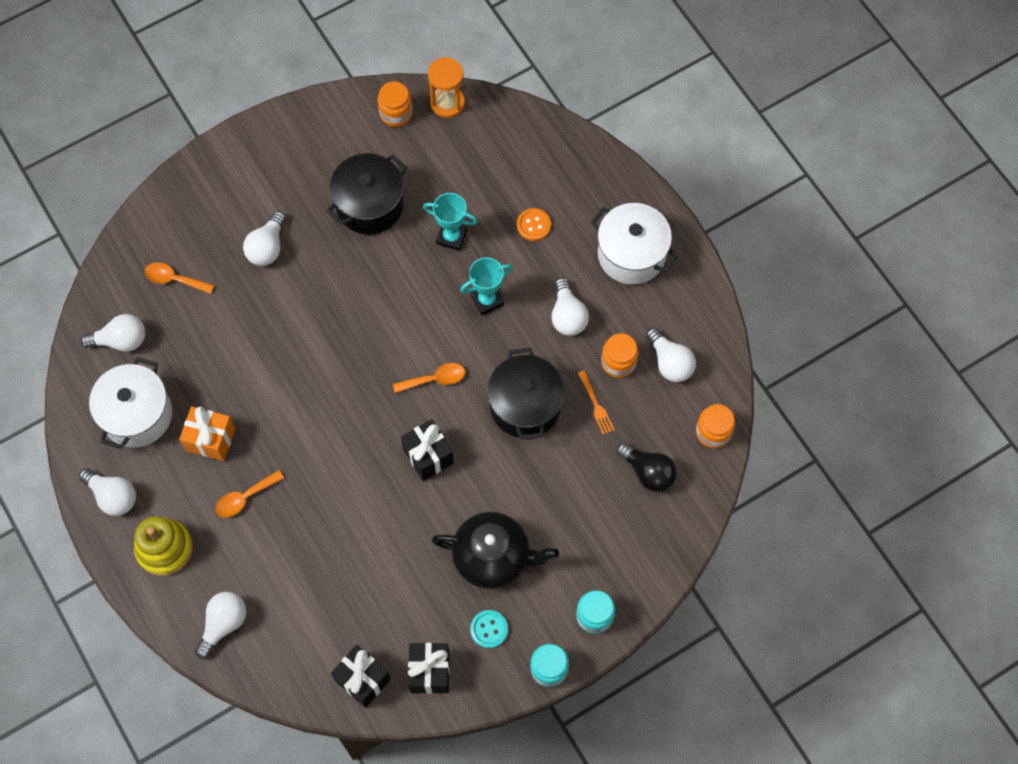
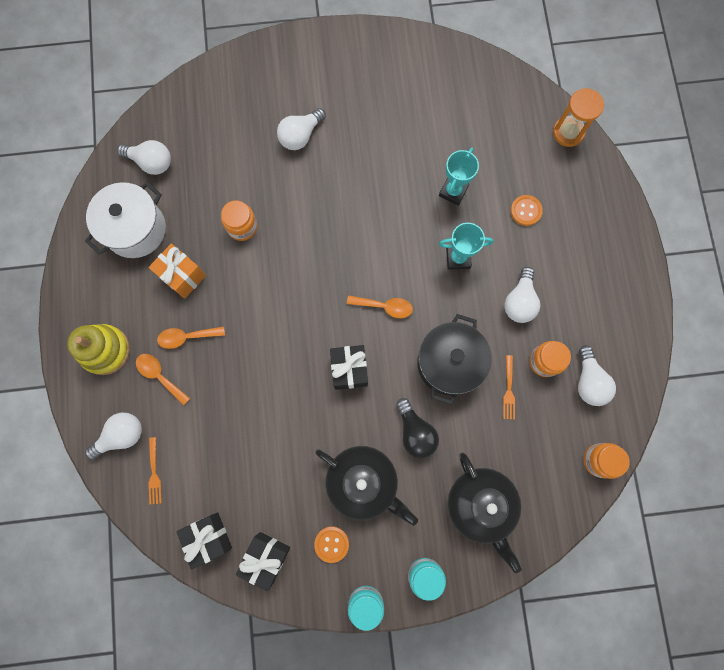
camera: 25 degrees right, 10 degrees up
white light bulb [79,468,136,516] -> none
orange spoon [144,262,214,294] -> orange spoon moved to [136,354,190,406]
black pot [326,153,407,235] -> none
orange jar [377,81,413,127] -> orange jar moved to [221,200,258,241]
turquoise trophy [423,193,477,251] -> turquoise trophy turned 75 degrees clockwise [439,147,479,205]
orange hourglass [428,57,465,118] -> orange hourglass moved to [553,88,604,147]
turquoise button [470,610,508,648] -> orange button [314,526,349,563]
white pot [591,203,678,284] -> none
black light bulb [616,442,677,492] -> black light bulb moved to [396,398,439,458]
none -> orange fork [148,437,162,505]
none -> black teapot [447,452,522,573]

